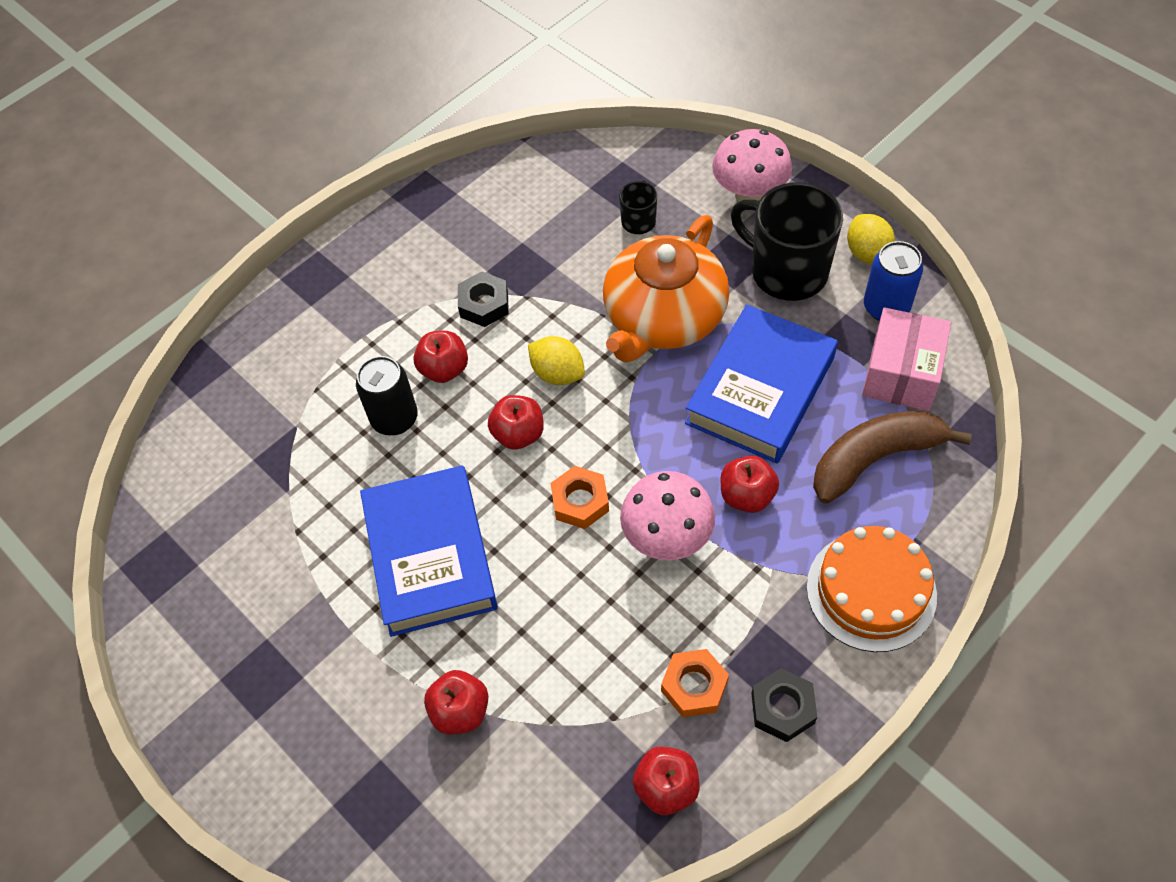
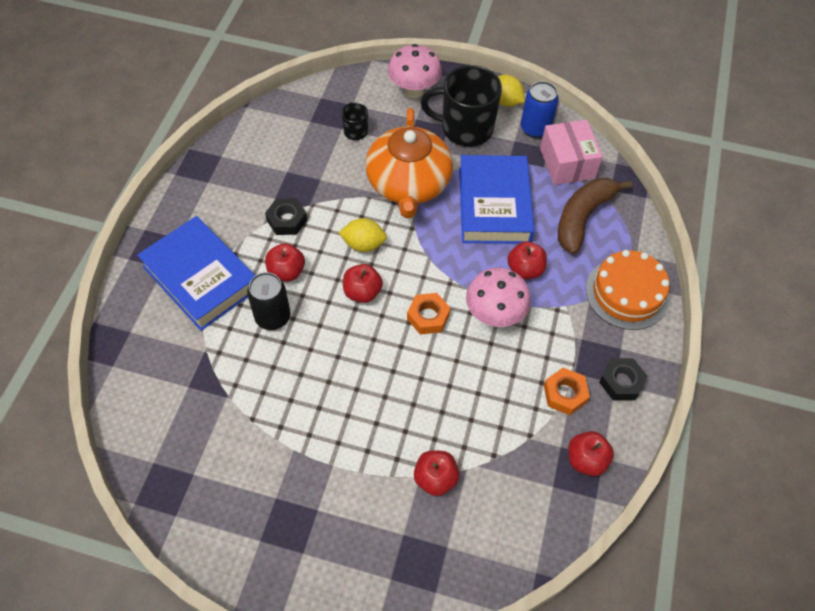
camera: 35 degrees left, 0 degrees up
blue book [360,465,498,637] -> blue book moved to [137,216,256,331]

